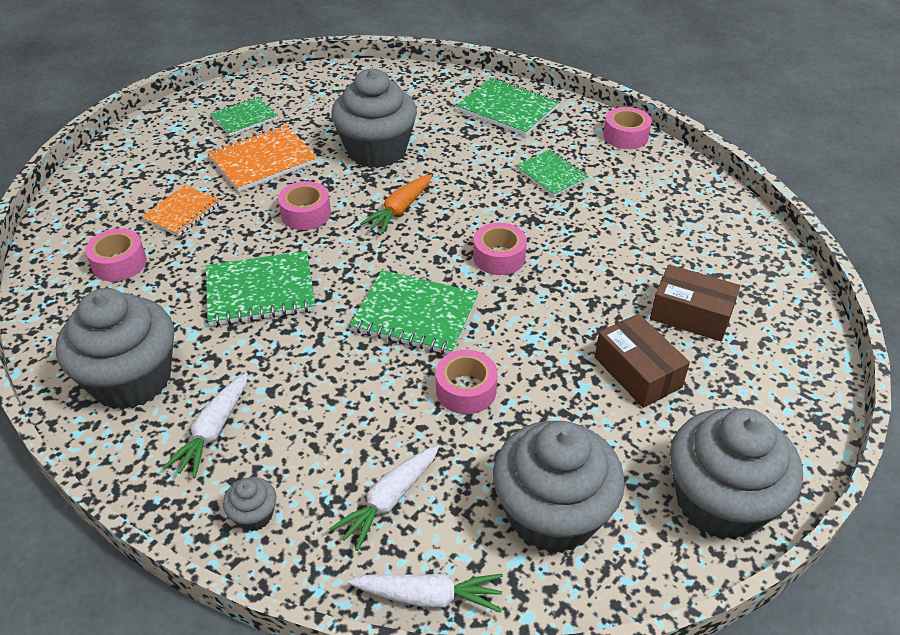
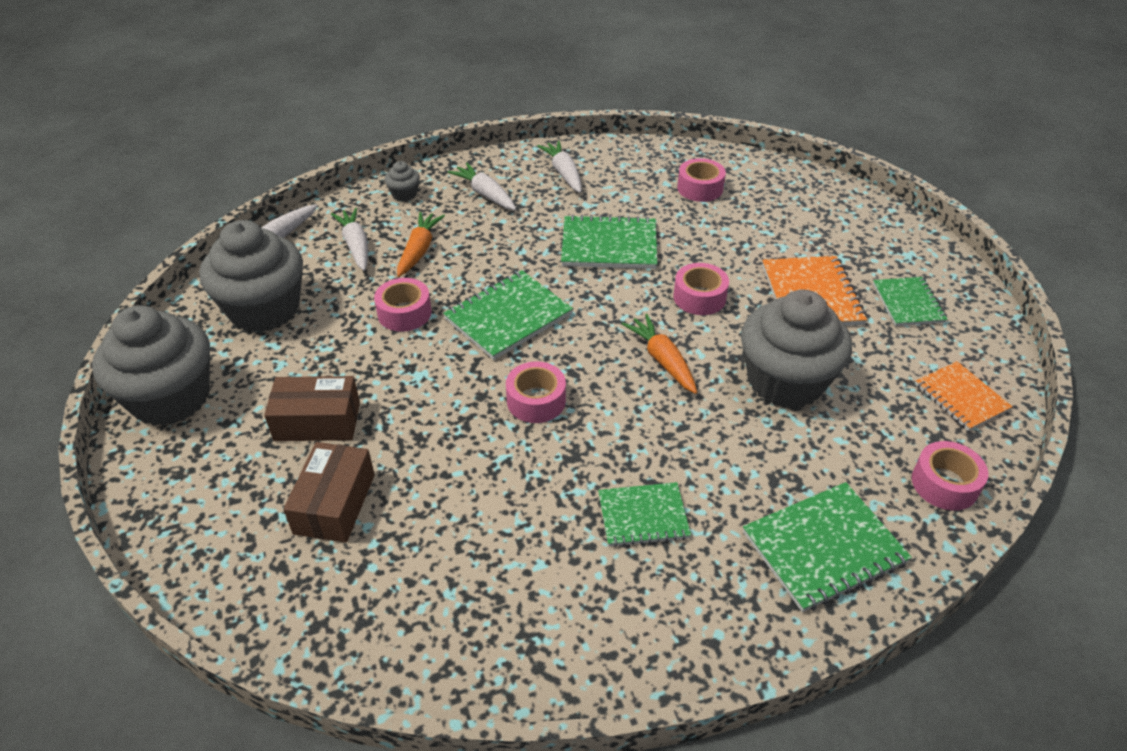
camera: 120 degrees right, 0 degrees up
grey cupcake [56,288,174,410] -> white carrot [537,141,582,193]
orange notebook [142,185,221,236] -> orange notebook moved to [915,361,1013,431]
green notebook [206,251,315,326] -> green notebook turned 75 degrees clockwise [561,215,657,269]
pink tape [603,107,651,149] -> pink tape moved to [912,441,988,511]
brown box [650,264,740,341] -> brown box turned 45 degrees counterclockwise [283,442,375,543]
none -> orange carrot [397,212,445,277]

